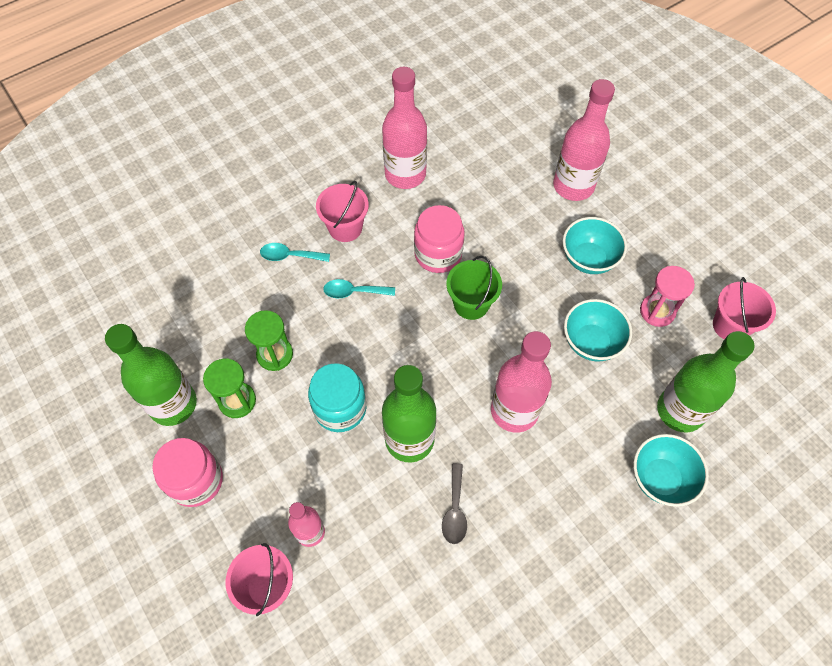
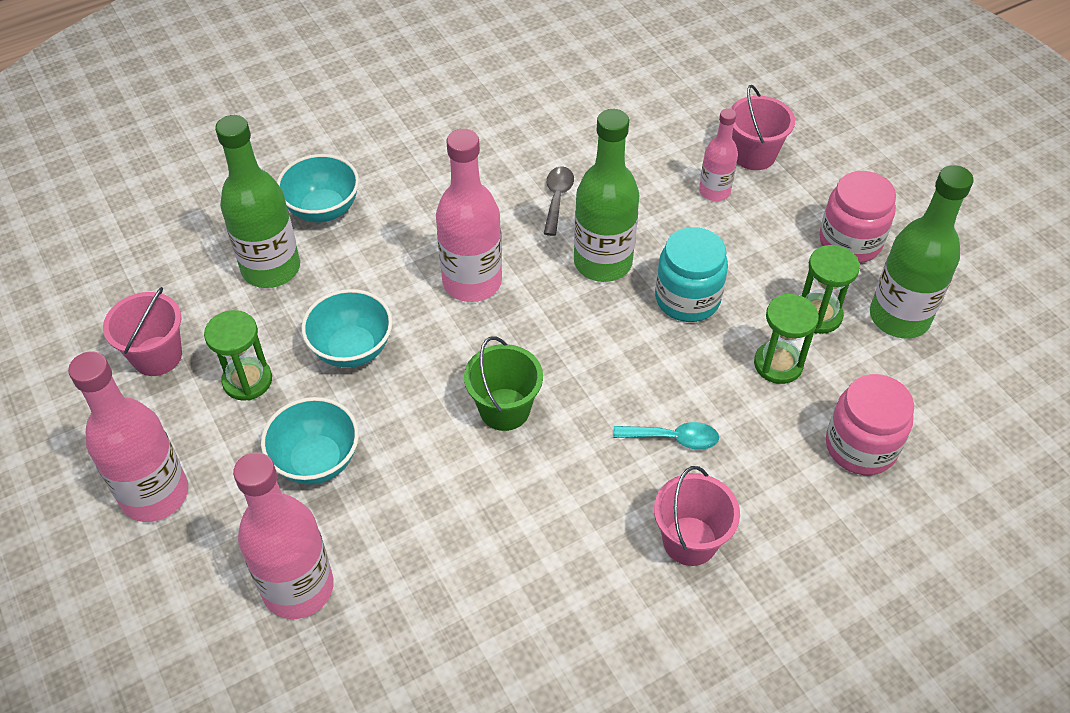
camera: 175 degrees left, 10 degrees down
turquoise spoon [260,243,330,262] -> none
pink bottle [382,67,427,189] -> pink bottle moved to [68,351,188,522]
pink jar [414,205,465,273] -> pink jar moved to [826,374,914,475]
pink hourglass [640,266,695,327] -> green hourglass [204,310,272,401]

